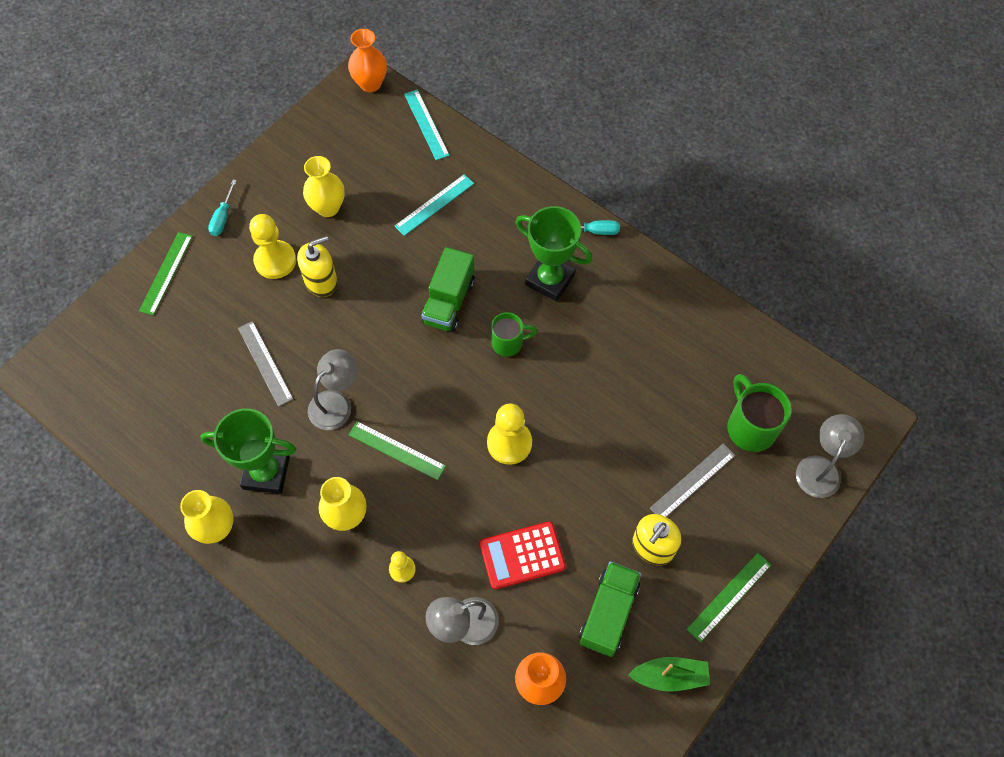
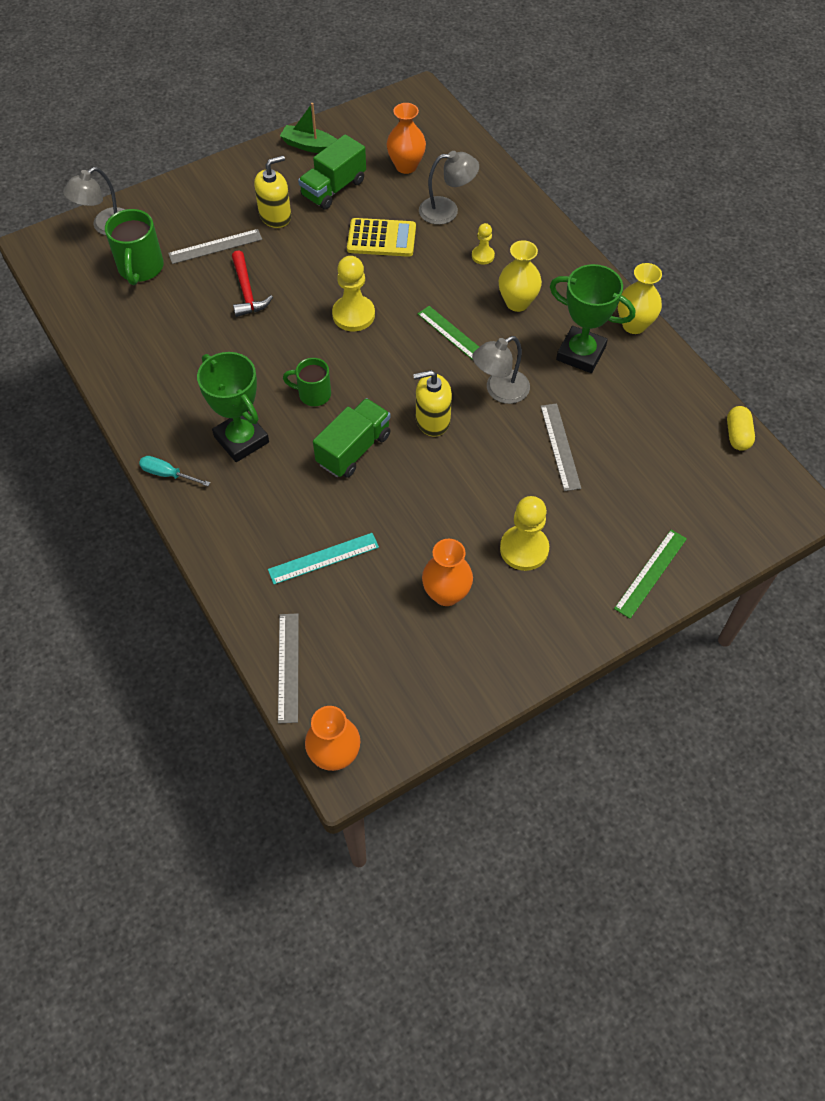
camera: 160 degrees left, 5 degrees down
turquoise screwdriver [208,180,237,236] -> none
yellow soap dispenser [297,236,338,297] -> yellow soap dispenser moved to [413,370,452,436]
yellow vase [303,156,345,217] -> orange vase [422,539,473,606]
turquoise ruler [404,89,450,160] -> grey ruler [278,613,299,723]
red calculator [480,521,566,589] -> yellow calculator [347,218,416,257]
green ruler [687,553,771,642] -> none
none -> red hammer [232,250,273,317]
none -> yellow capsule [727,406,755,451]

